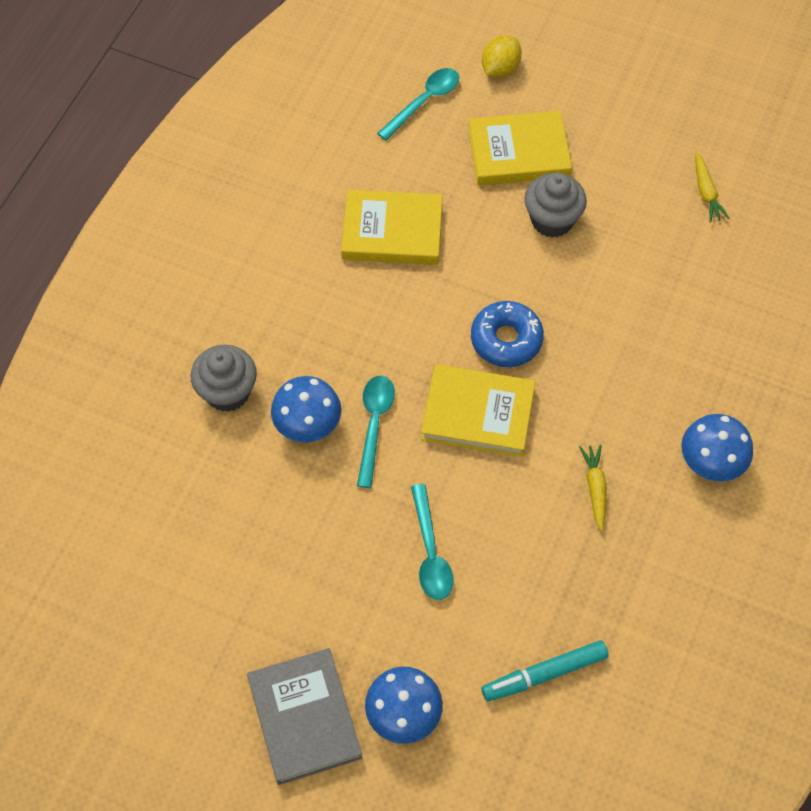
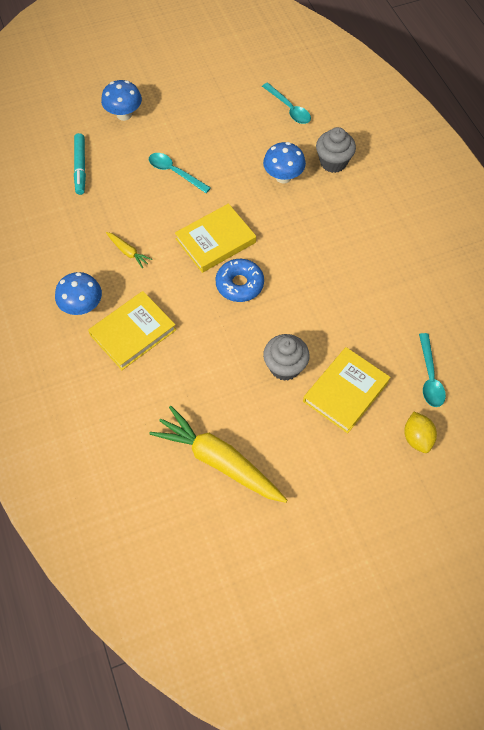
camera: 135 degrees right, 0 degrees up
grey book [247,648,362,785] -> none
yellow book [341,190,443,265] -> yellow book moved to [88,291,176,370]
turquoise spoon [357,376,395,488] -> turquoise spoon moved to [262,82,311,124]
turquoise marker [482,640,609,702] -> turquoise marker turned 150 degrees clockwise [74,133,86,195]
yellow carrot [695,152,730,223] -> yellow carrot [149,406,287,503], size x2.28

